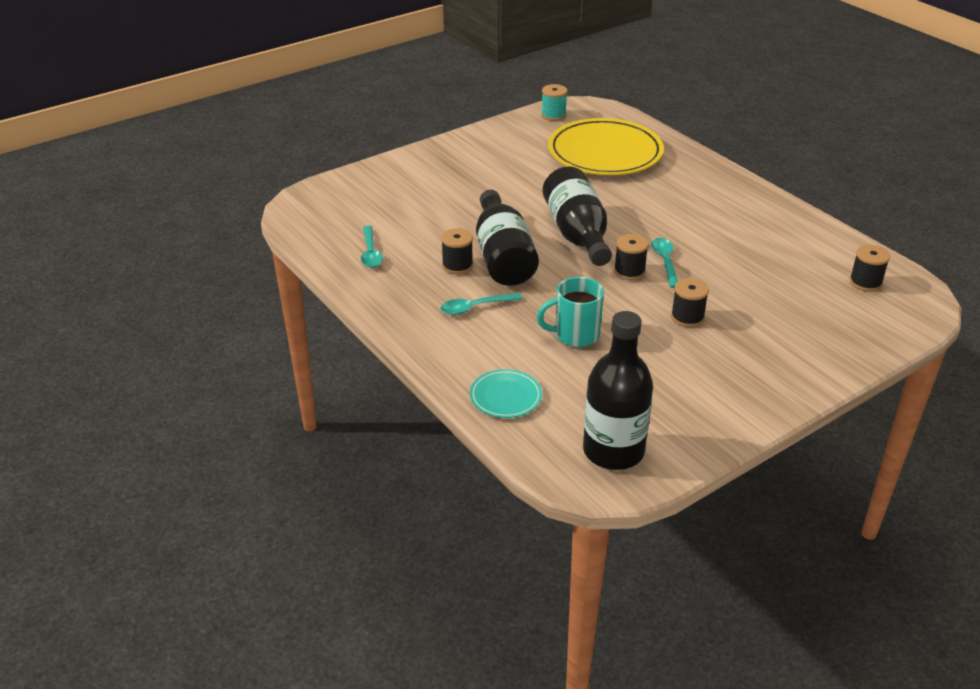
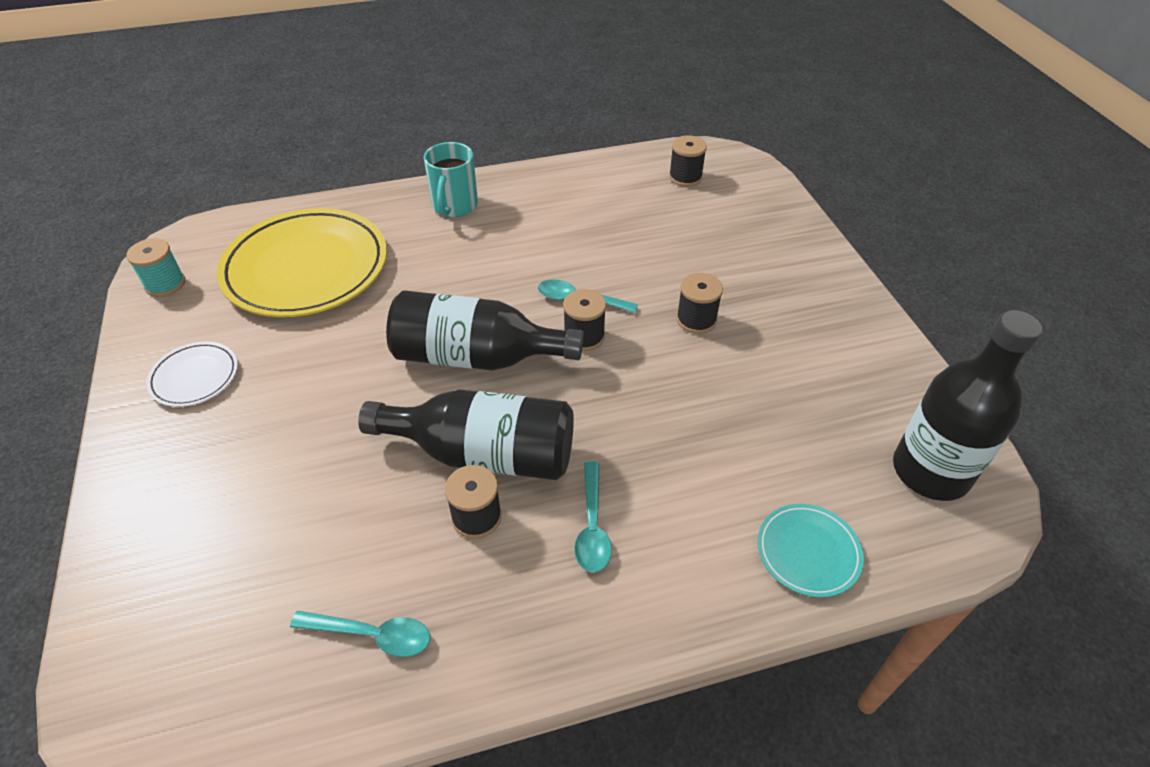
camera: 70 degrees left, 10 degrees up
turquoise mug [537,277,604,347] -> turquoise mug moved to [424,142,478,217]
none -> white plate [146,342,238,407]

